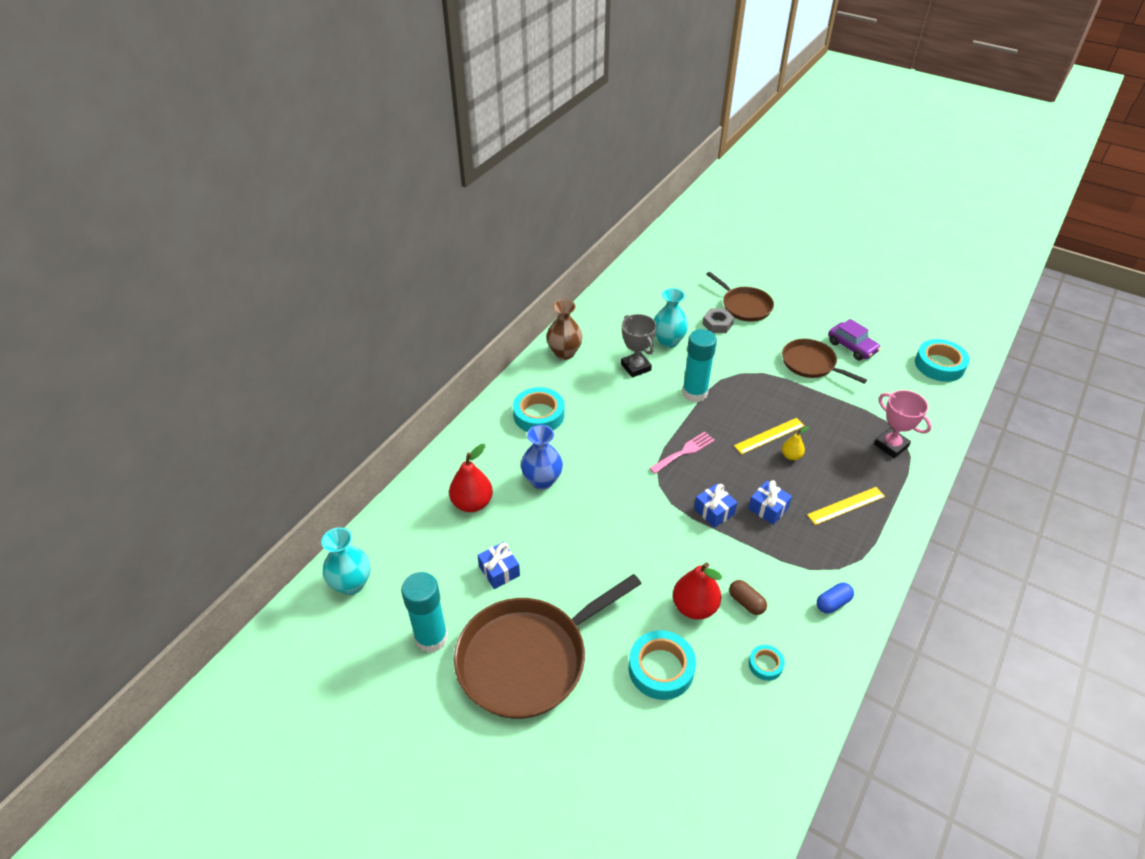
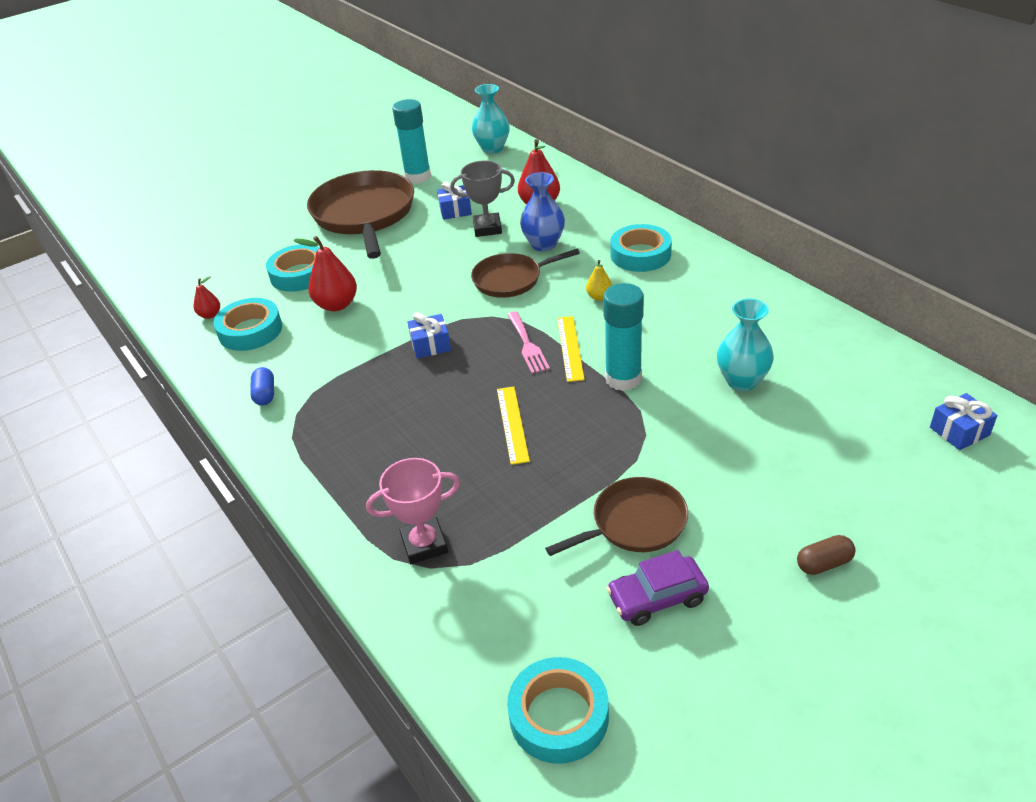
camera: 115 degrees right, 5 degrees down
brown vase [546,299,583,360] -> none
grey trophy [621,314,657,378] -> grey trophy moved to [450,160,515,237]
grey nut [703,308,734,333] -> none
brown pan [706,272,774,322] -> brown pan moved to [471,249,580,298]
brown capsule [729,580,767,615] -> brown capsule moved to [797,535,855,575]
blue gift [748,480,792,525] -> blue gift moved to [930,393,997,450]
turquoise tape [749,645,785,681] -> turquoise tape [214,298,282,351], size x1.92
yellow pear [782,426,809,460] -> yellow pear moved to [586,260,612,301]
yellow ruler [807,487,885,525] -> yellow ruler moved to [557,316,585,382]
none -> red pear [194,276,220,319]

